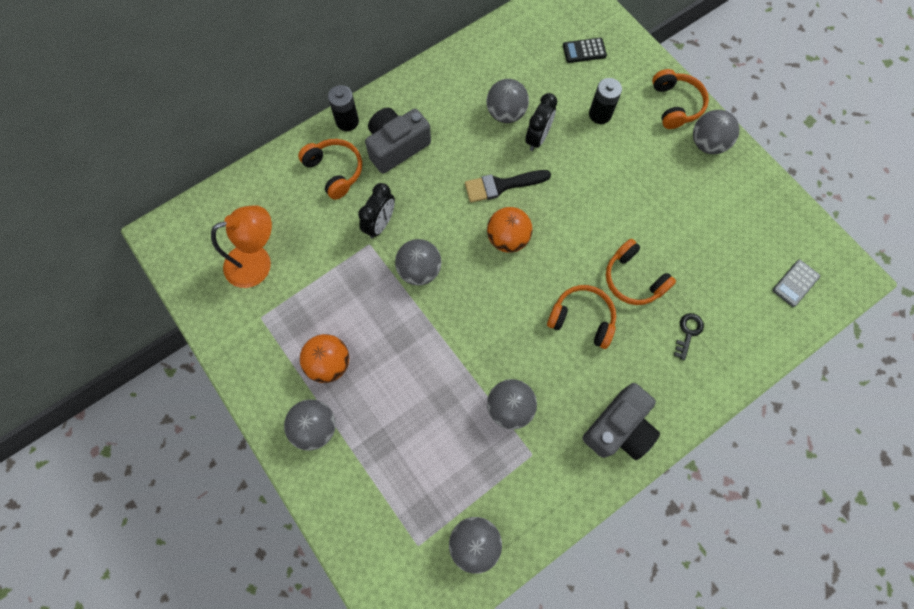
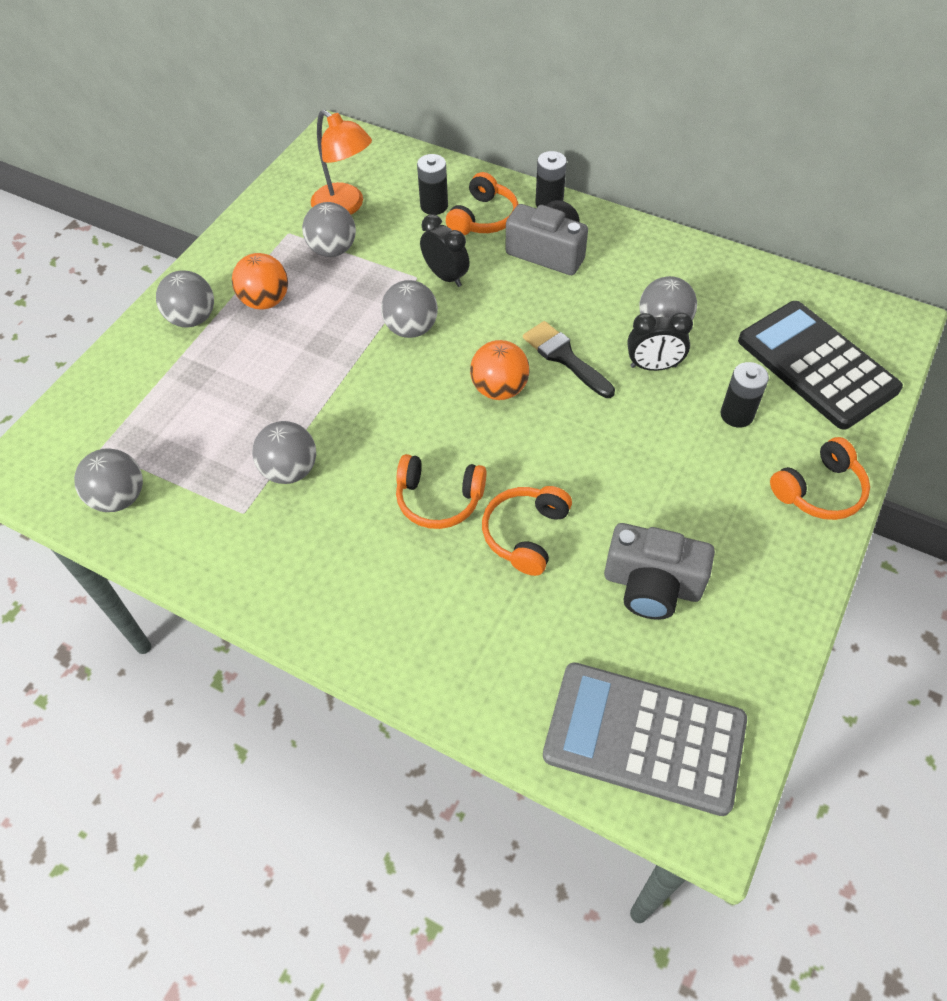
camera: 65 degrees right, 15 degrees down
black clock [358,183,395,239] -> black clock turned 135 degrees counterclockwise [420,214,470,287]
orange headphones [547,285,616,349] -> orange headphones turned 105 degrees clockwise [396,454,486,529]
black calculator [563,38,607,63] -> black calculator [738,301,903,430], size x2.50
grey camera [582,383,660,460] -> grey camera moved to [604,523,715,620]
black key [674,313,704,361] -> none
grey ball [693,110,739,154] -> grey ball moved to [302,202,356,257]
grey calculator [772,260,820,307] -> grey calculator [543,662,747,816], size x2.50
none -> black battery [417,154,448,215]

